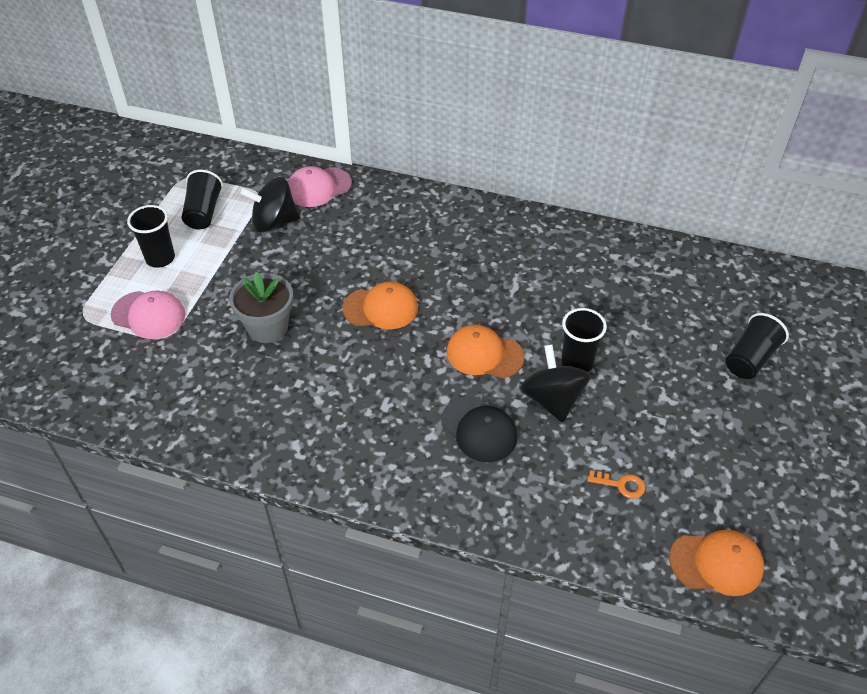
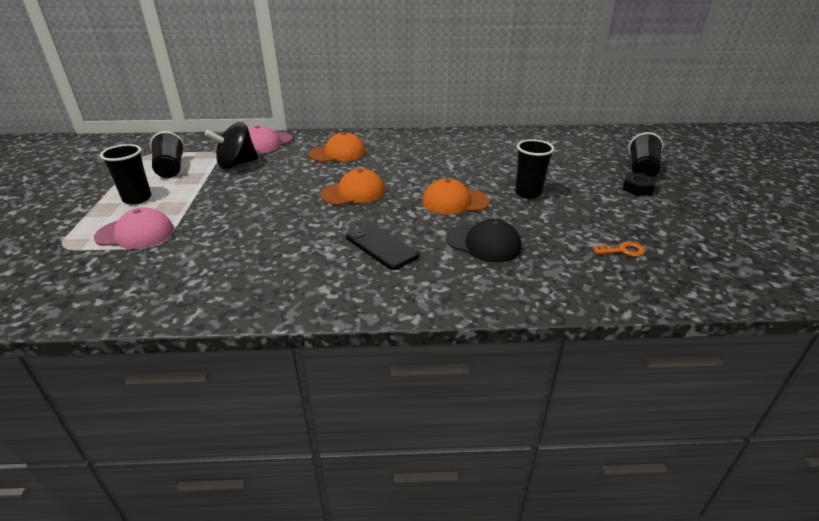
camera: 20 degrees left, 15 degrees down
grey flower pot [229,272,293,343] -> none
black spinning top [520,344,590,423] -> none
orange cap [669,530,764,596] -> orange cap moved to [309,132,366,162]
none -> black phone [346,223,419,270]
none -> black nut [622,173,656,196]

